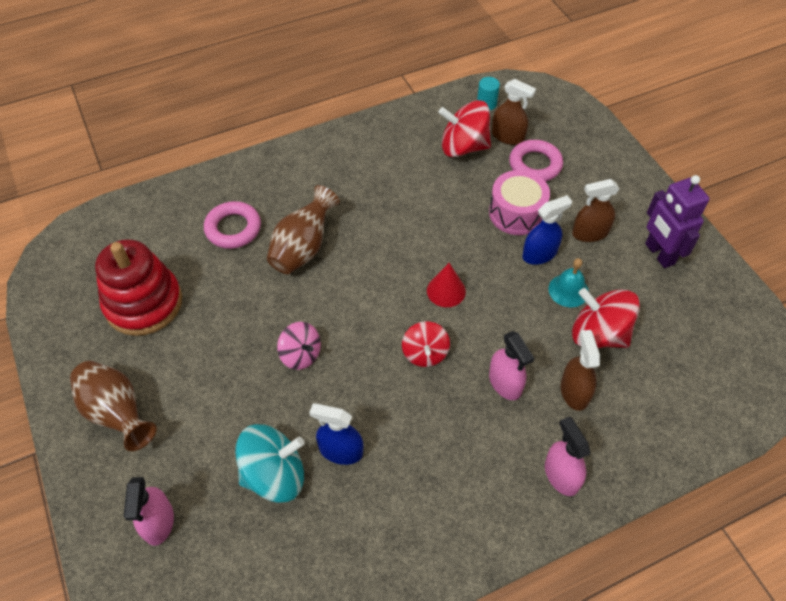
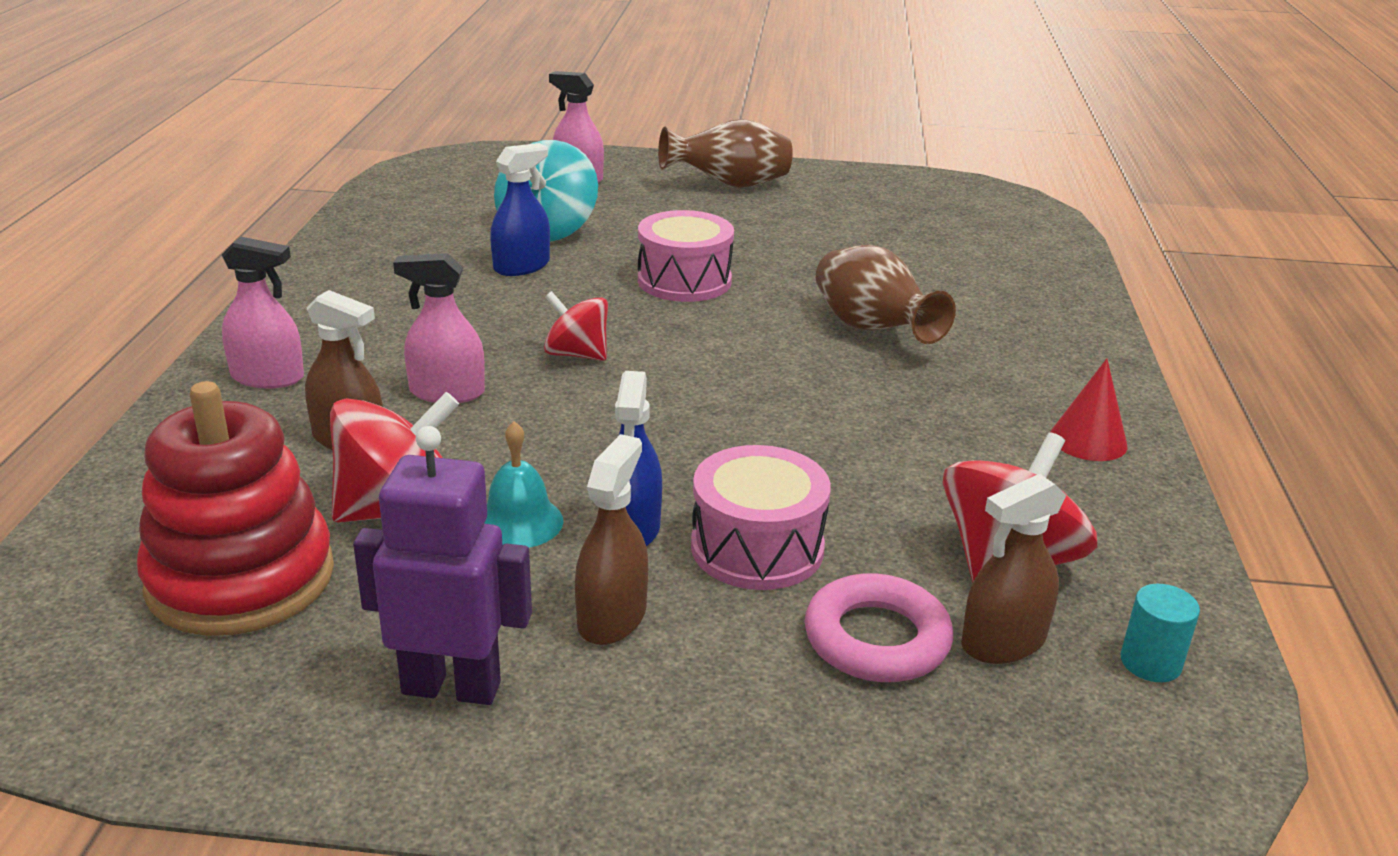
camera: 120 degrees right, 25 degrees down
red stacking toy [95,239,182,336] -> red stacking toy moved to [137,381,334,636]
pink ring [204,201,261,249] -> none
pink spinning top [277,322,321,370] -> pink drum [638,210,734,302]
red cone [427,263,466,307] -> red cone moved to [1051,359,1127,461]

